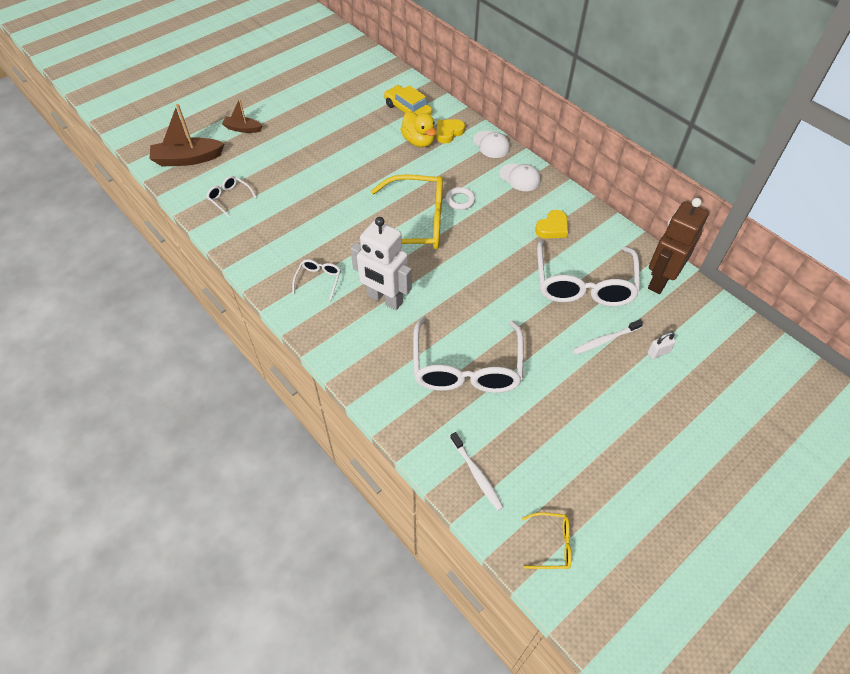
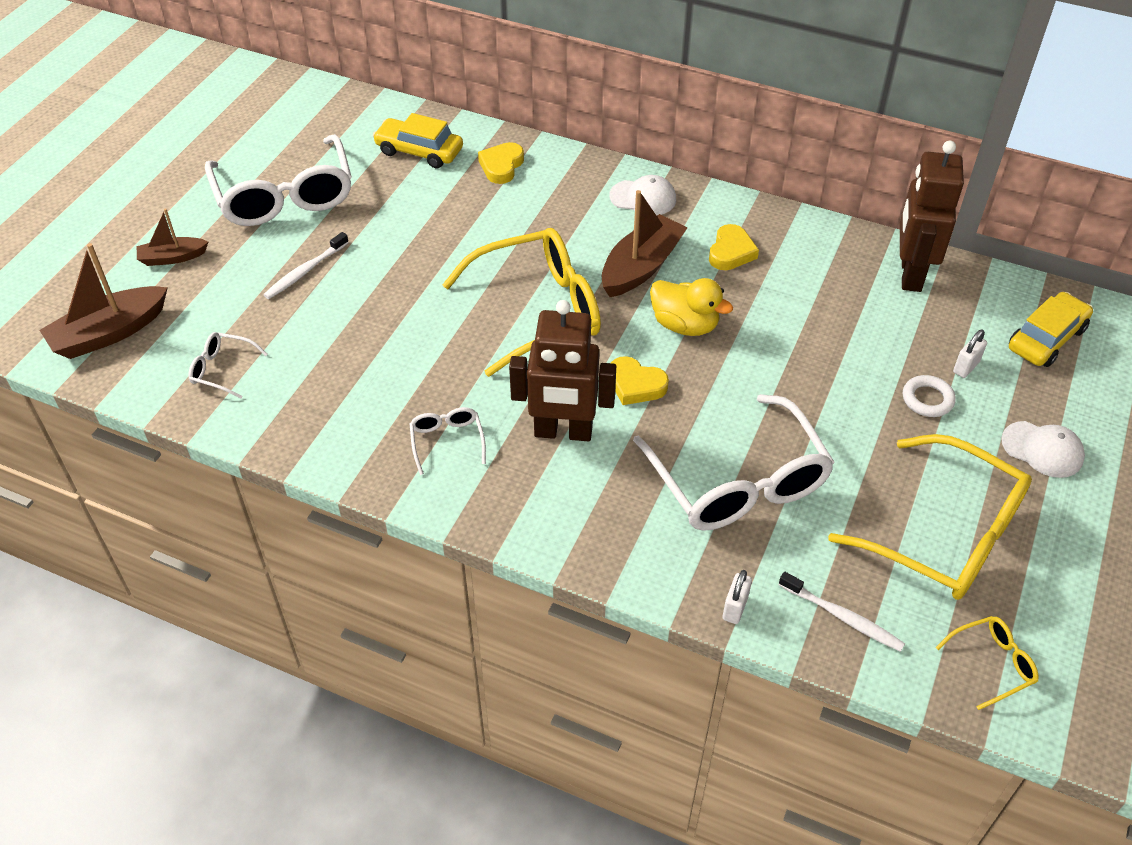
camera: 25 degrees left, 5 degrees down
white robot [350,217,412,310] -> brown robot [509,300,616,441]
yellow duck [400,111,436,147] -> yellow duck moved to [650,278,733,336]
white ring [446,187,475,210] -> white ring moved to [903,375,956,417]
white cap [473,131,510,158] -> white cap moved to [1001,421,1085,478]
white glasses [537,240,640,306] -> white glasses moved to [205,134,352,226]
white toothbrush [573,320,643,355] -> white toothbrush moved to [263,232,349,299]
none -> brown boat [602,190,687,297]
none -> yellow heart [611,356,669,405]
none -> white padlock [723,570,752,624]
none -> yellow glasses [828,434,1032,600]
none -> yellow car [1009,292,1093,367]

